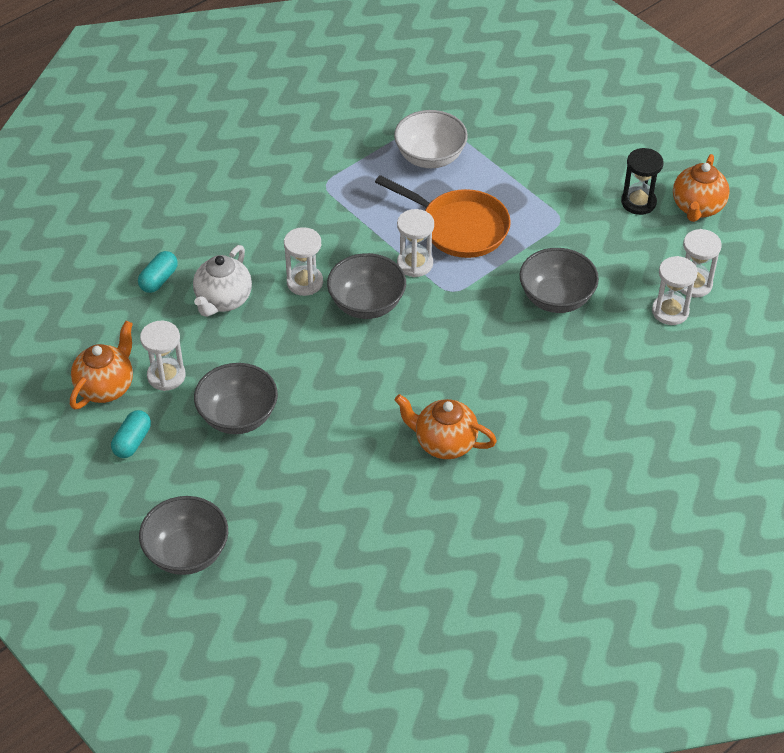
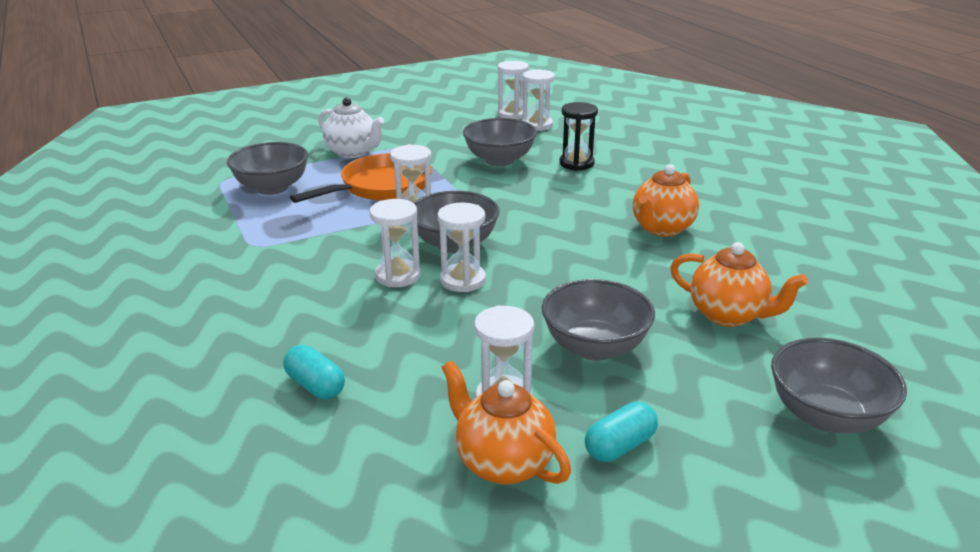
camera: 75 degrees left, 20 degrees down
turquoise capsule [111,410,151,458] -> turquoise capsule turned 75 degrees counterclockwise [585,402,658,462]
white teapot [193,245,252,317] -> white teapot moved to [318,98,384,158]
white bowl [394,110,468,168] -> grey bowl [227,142,309,195]
black hourglass [621,148,664,215] -> black hourglass moved to [559,102,598,171]
orange teapot [673,154,730,222] -> orange teapot moved to [670,242,808,327]
none -> white hourglass [437,202,486,292]

